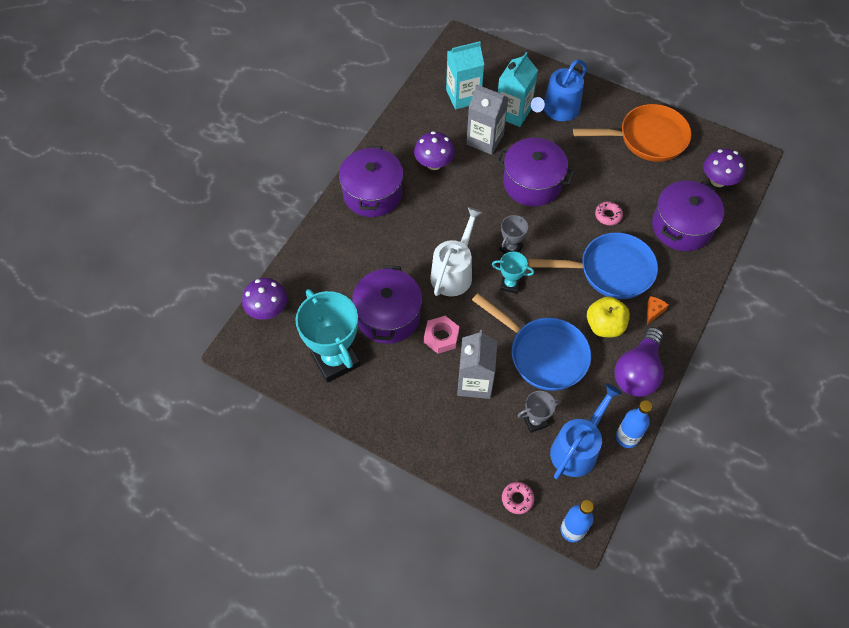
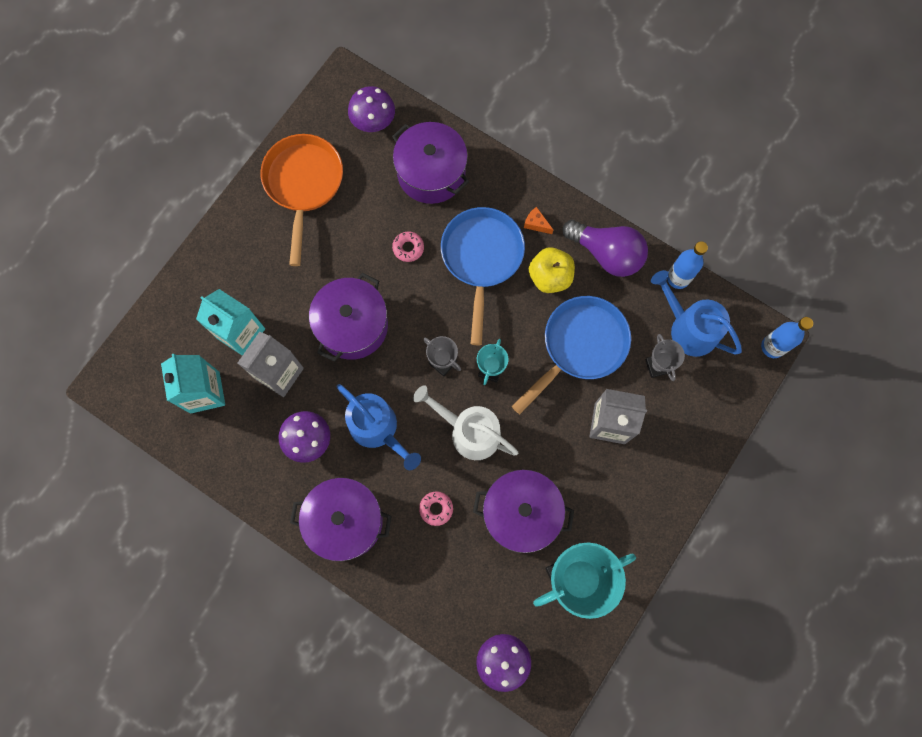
camera: 85 degrees left, 15 degrees up
pink nut [424,316,459,354] -> none
pink donut [502,482,534,514] -> pink donut moved to [419,491,453,526]
blue watering can [531,59,587,121] -> blue watering can moved to [337,384,421,470]

